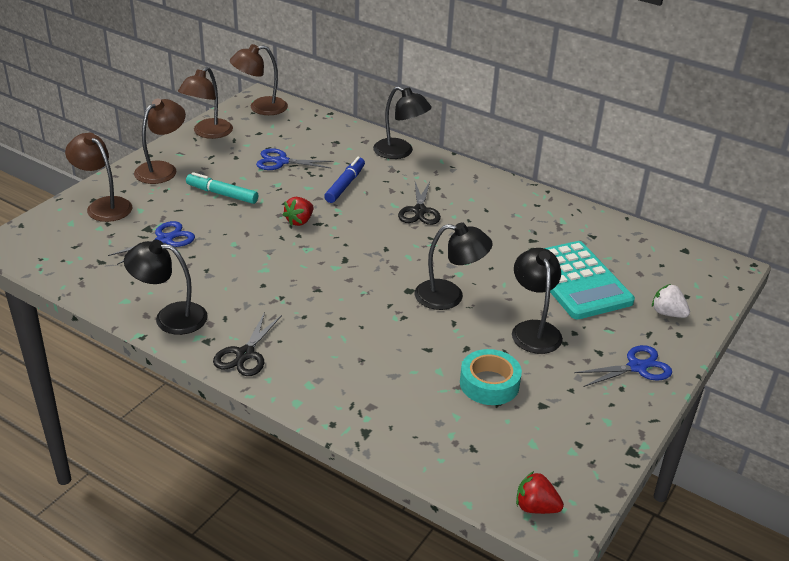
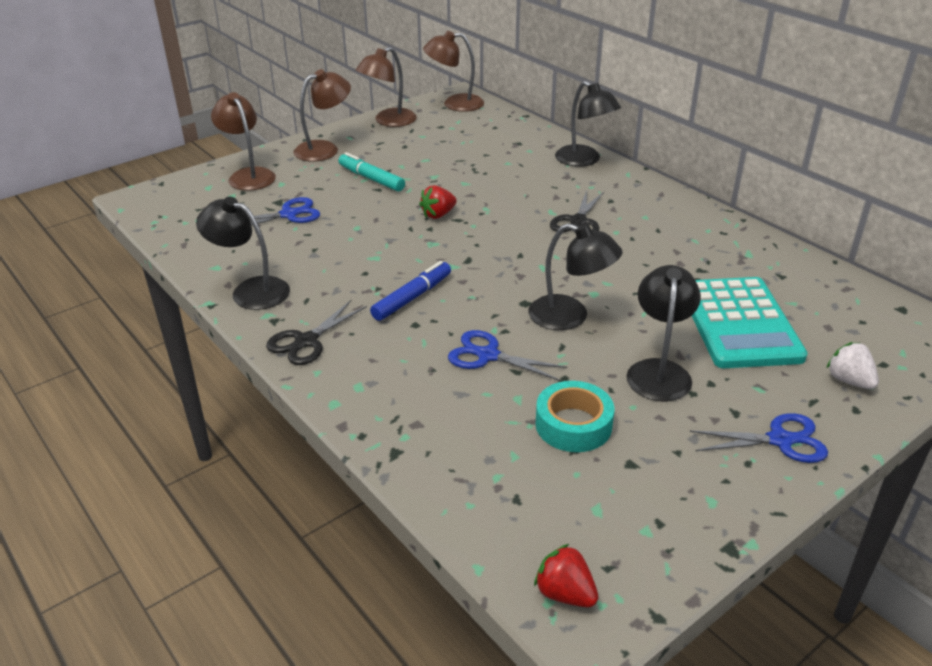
camera: 20 degrees right, 0 degrees up
blue scissors [256,148,334,170] -> blue scissors moved to [448,330,567,381]
blue marker [324,157,365,203] -> blue marker moved to [370,261,451,321]

